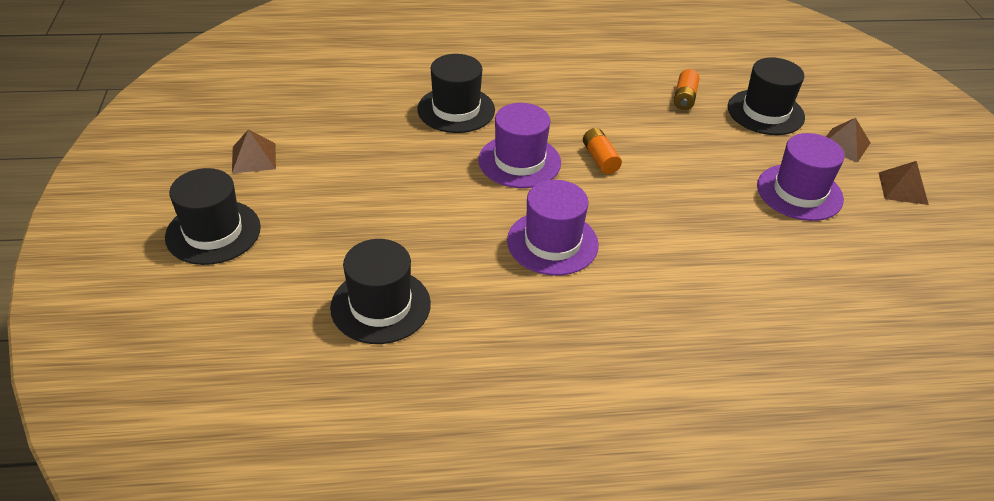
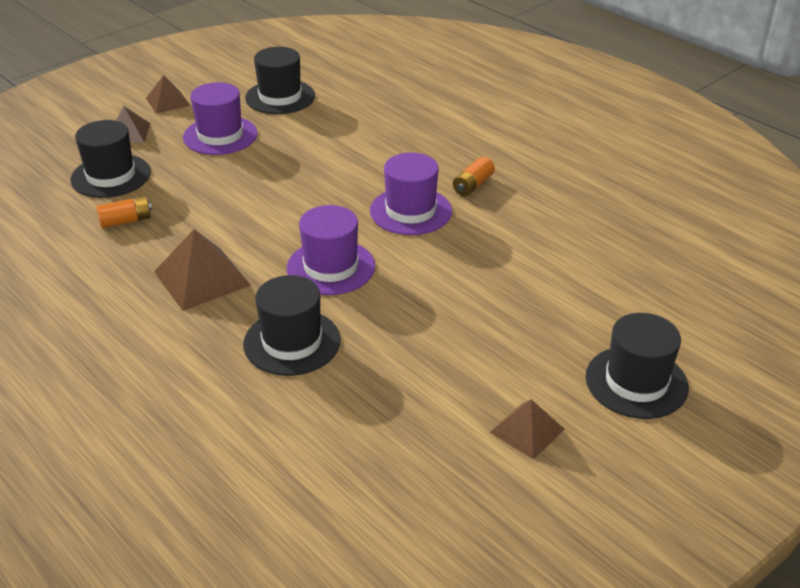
camera: 125 degrees left, 5 degrees down
black hat [330,239,431,344] -> black hat moved to [245,47,315,114]
orange battery [583,128,622,174] -> orange battery moved to [453,157,495,196]
none -> brown pyramid [154,229,251,311]

